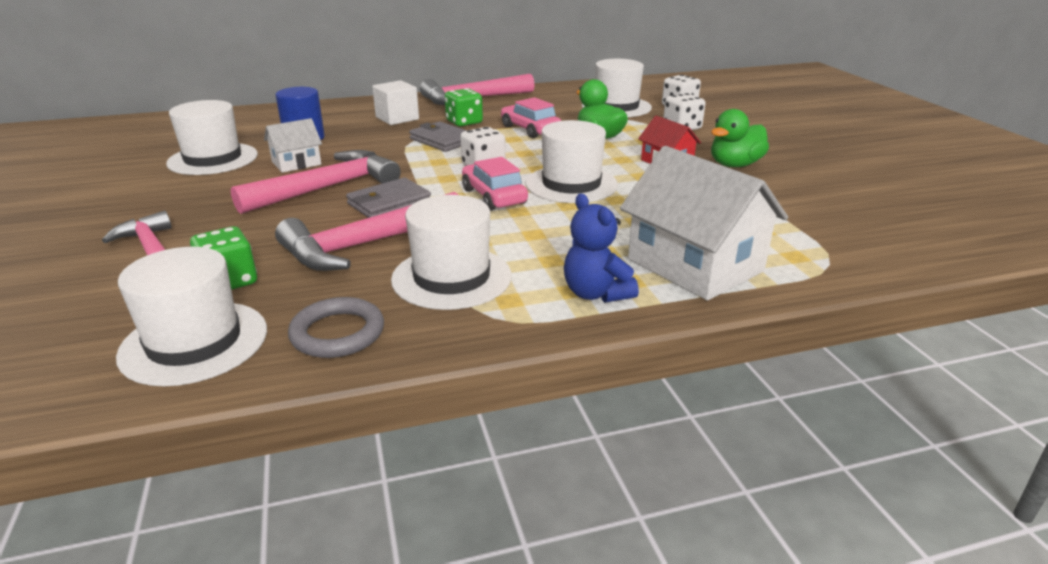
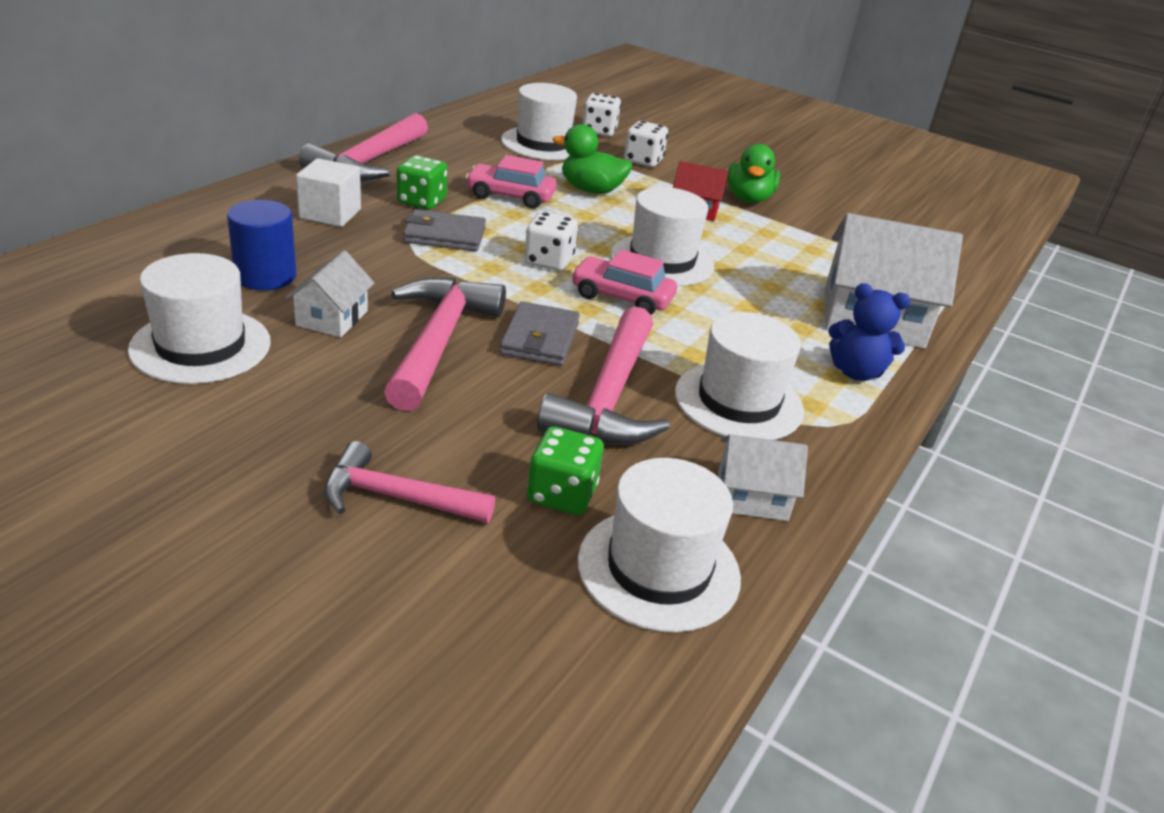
camera: 45 degrees left, 5 degrees up
grey ring [288,297,384,358] -> white house [718,434,808,521]

